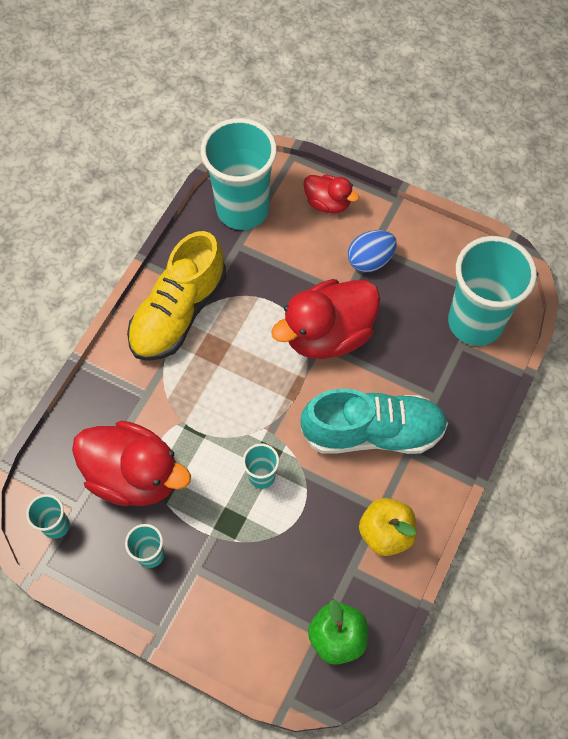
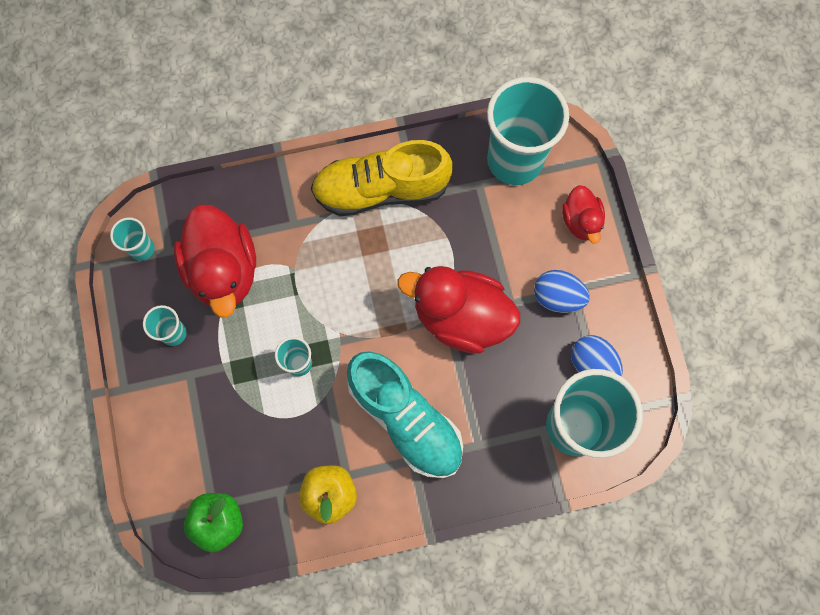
camera: 50 degrees right, 10 degrees up
none -> blue egg [571,335,623,376]

